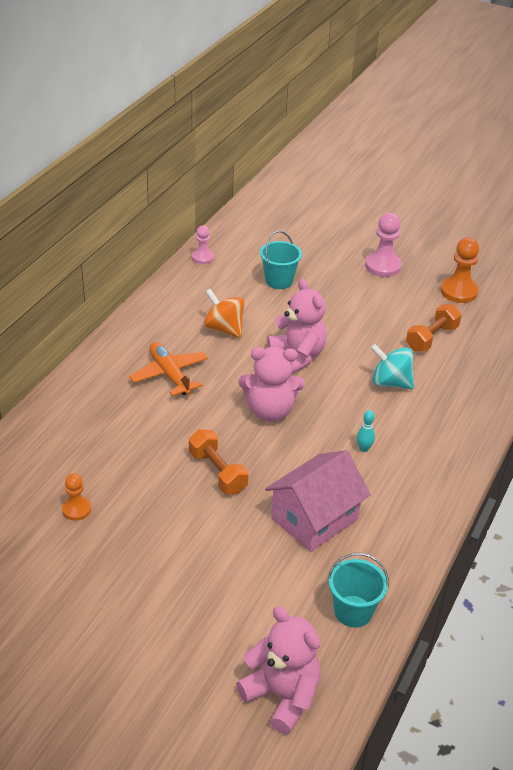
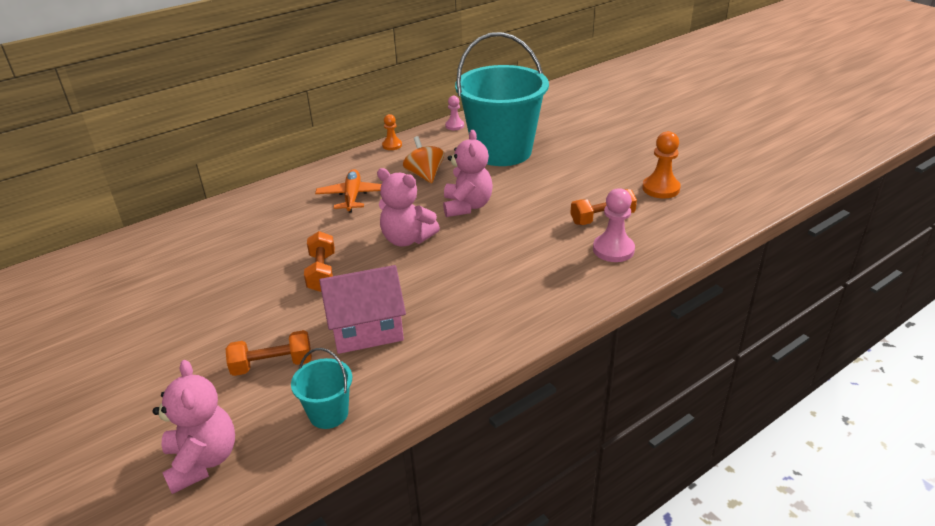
camera: 30 degrees right, 5 degrees down
orange pawn [62,473,91,521] -> orange pawn moved to [382,114,402,150]
turquoise bucket [260,231,302,289] -> turquoise bucket [455,32,549,166], size x2.37
turquoise bowling pin [357,410,375,452] -> none
pink pawn [365,213,402,277] -> pink pawn moved to [593,188,635,262]
turquoise spinning top [371,344,414,389] -> none
none -> orange dumbbell [226,330,312,376]

